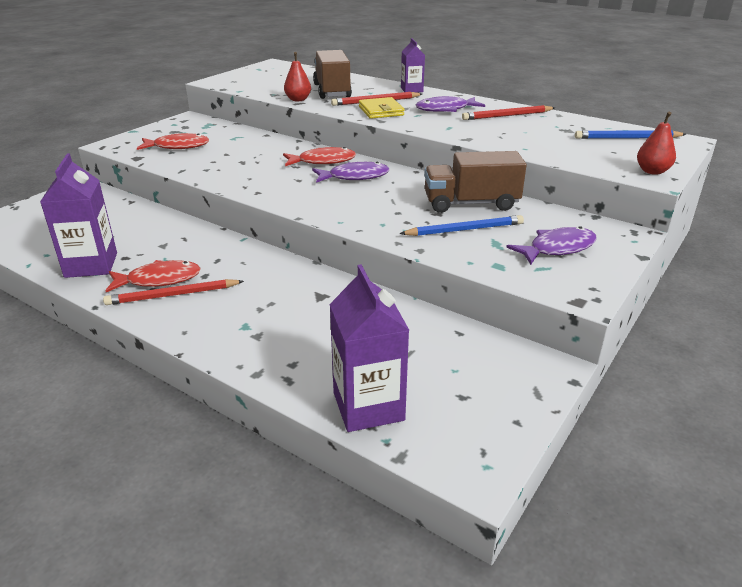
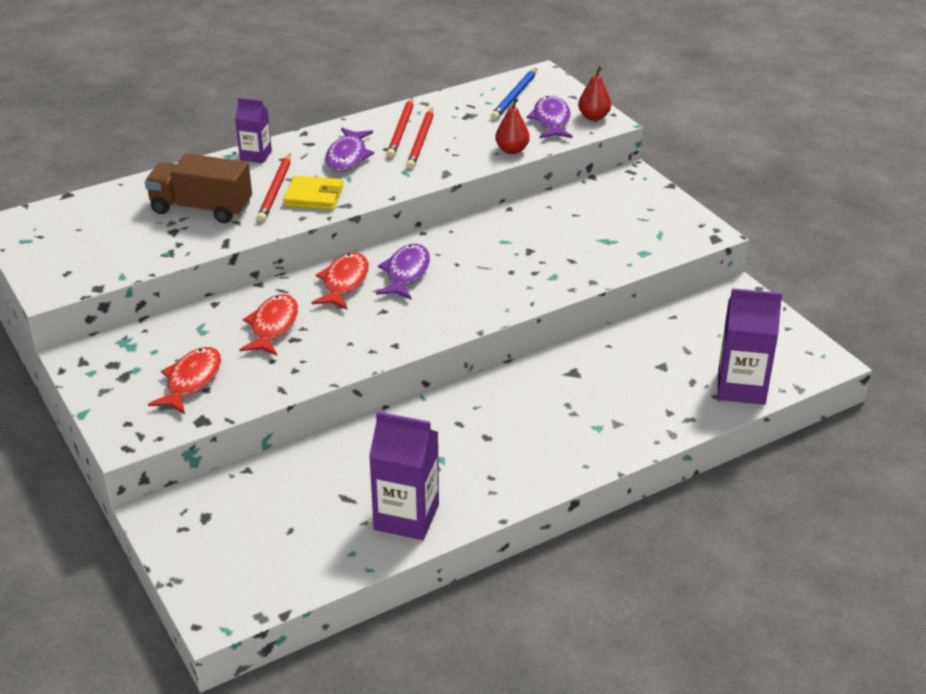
camera: 65 degrees left, 5 degrees up
red pencil [103,279,244,305] -> red pencil moved to [406,107,433,169]
red fish [105,260,201,292] -> red fish moved to [240,294,298,356]
red pear [284,52,311,101] -> red pear moved to [495,98,530,154]
blue pencil [399,215,524,236] -> none
brown truck [424,151,527,213] -> none
purple fish [506,226,597,265] -> purple fish moved to [526,96,573,138]

